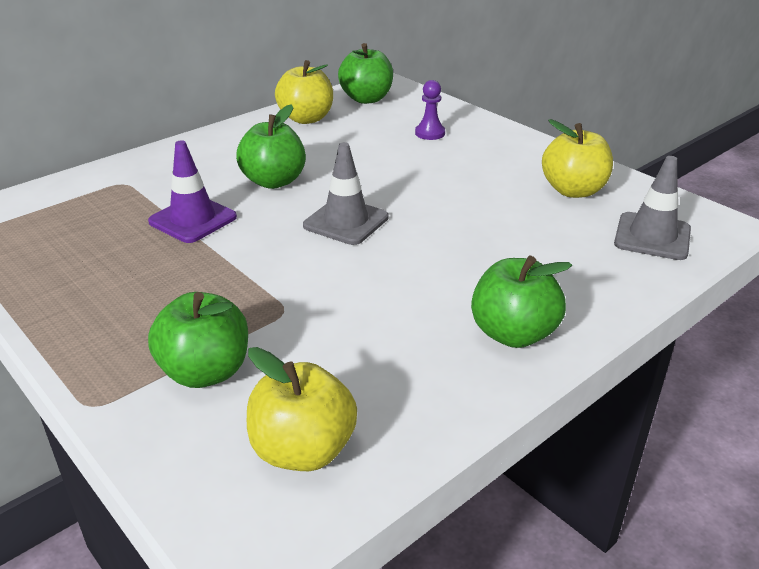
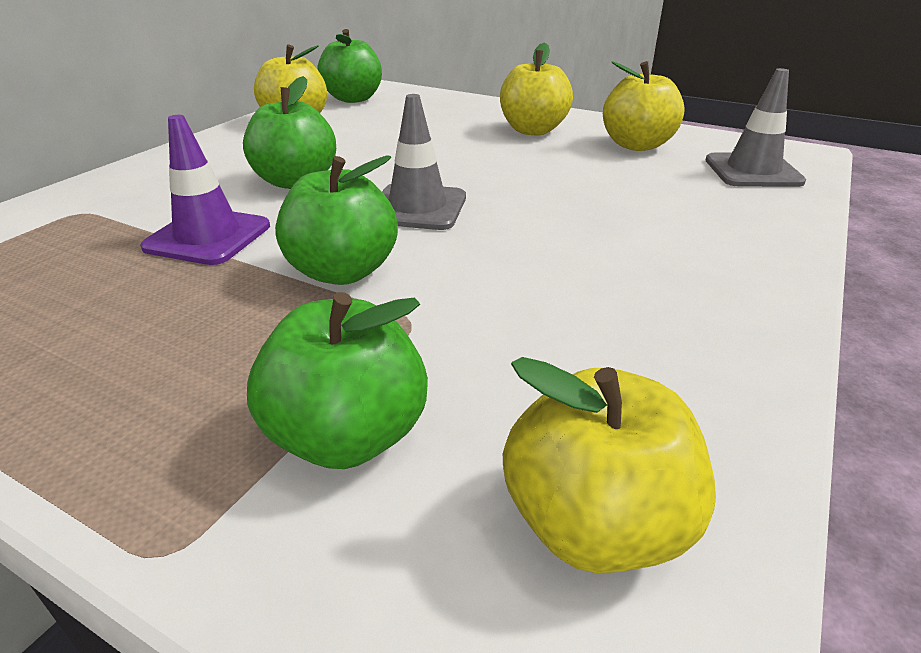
camera: 20 degrees left, 0 degrees up
purple pawn [415,80,445,140] -> none
green apple [471,256,572,348] -> green apple moved to [275,155,398,285]
none -> yellow apple [500,43,573,135]

